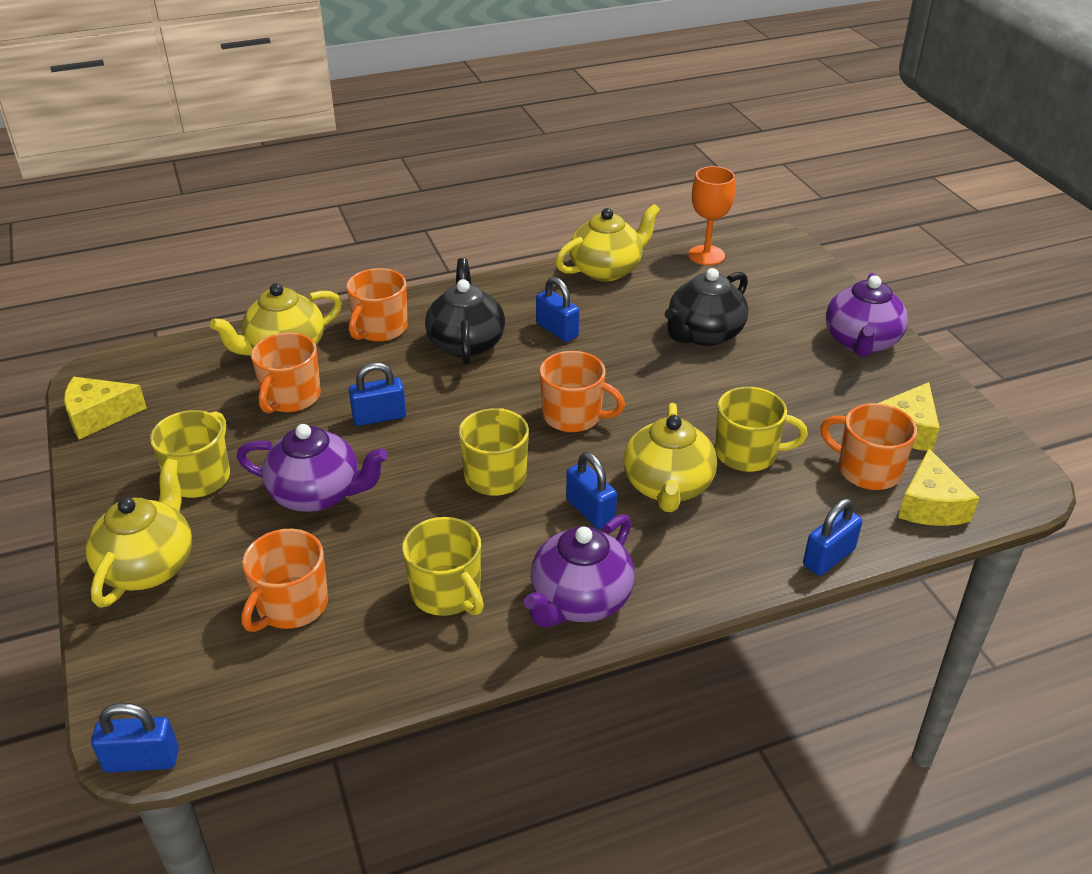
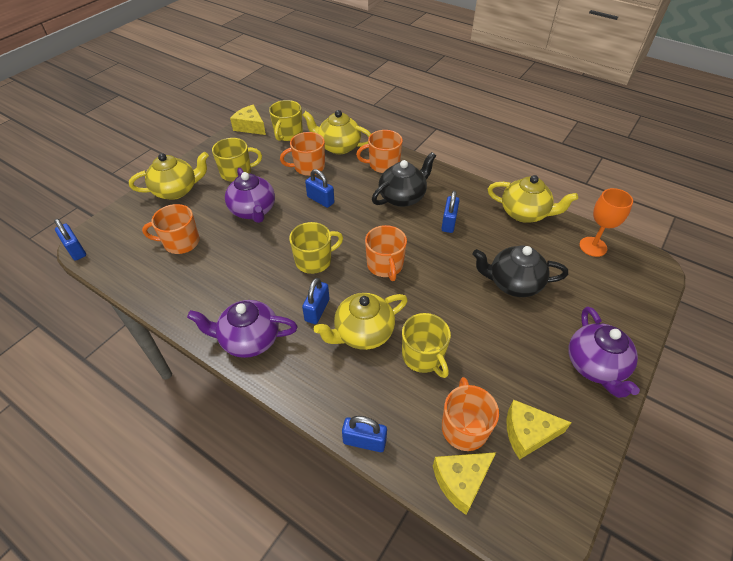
camera: 55 degrees right, 10 degrees up
yellow mug [402,517,484,616] -> yellow mug moved to [269,100,303,141]
purple teapot [826,273,908,357] -> purple teapot turned 75 degrees counterclockwise [569,307,640,398]

